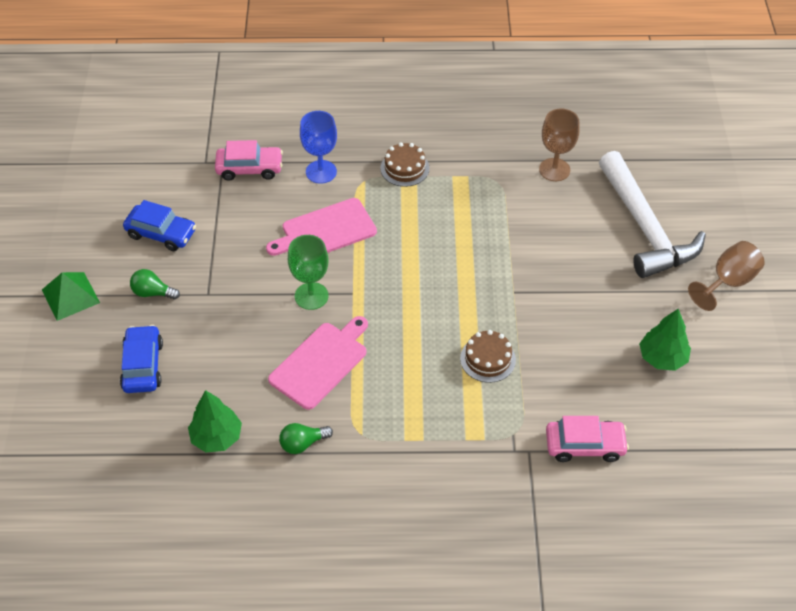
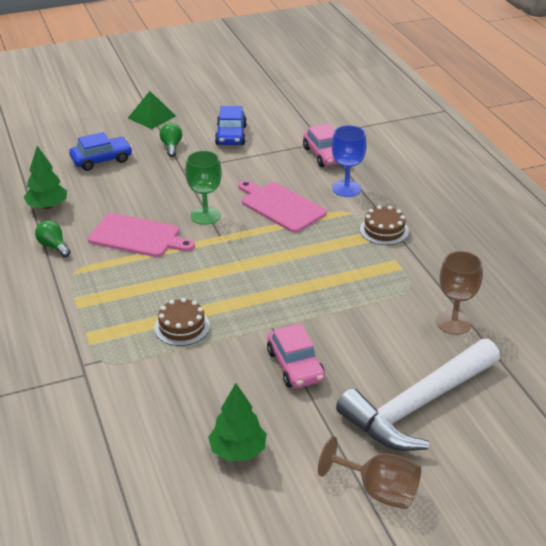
camera: 70 degrees right, 15 degrees down
pink car [546,416,629,462] -> pink car moved to [267,324,325,388]

